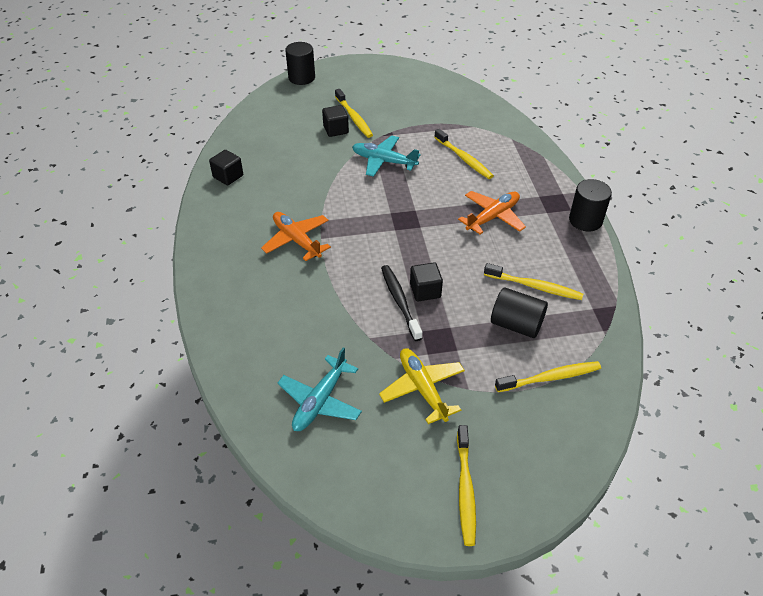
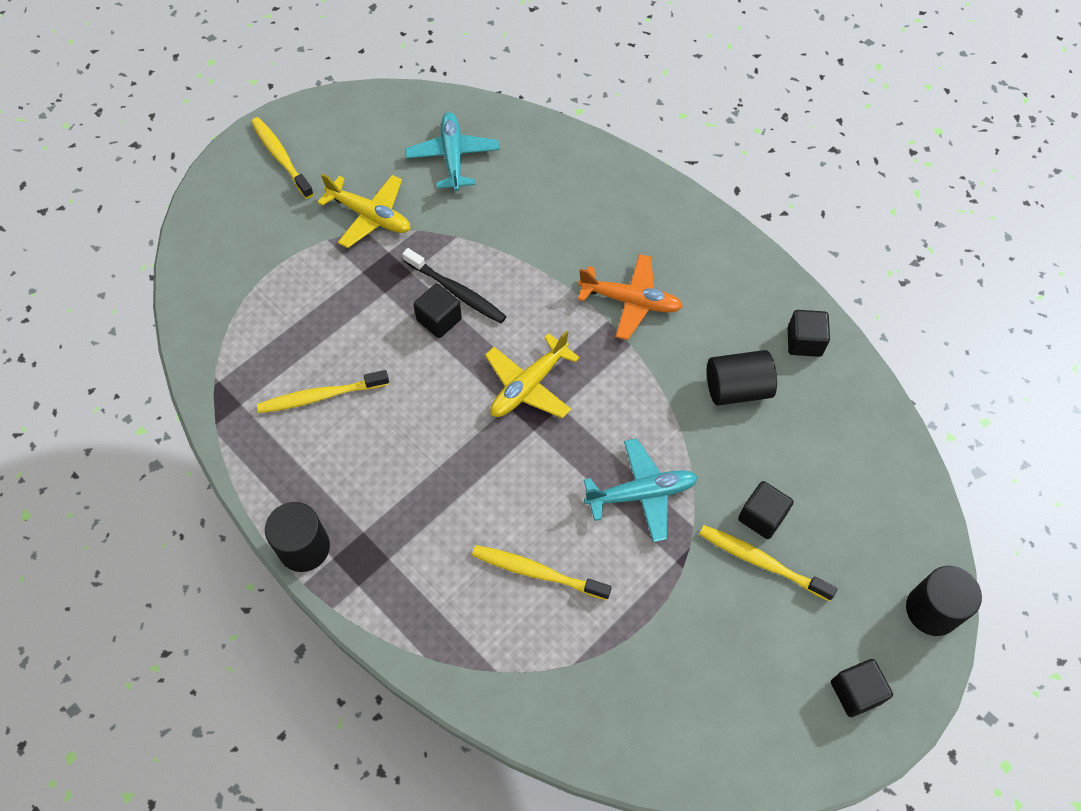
camera: 145 degrees right, 15 degrees up
orange plane [458,191,526,234] -> none
black cylinder [491,287,548,338] -> black cylinder moved to [707,350,777,406]
yellow toothbrush [495,361,601,392] -> none
none -> yellow plane [485,330,580,419]
none -> black cube [831,659,893,717]

